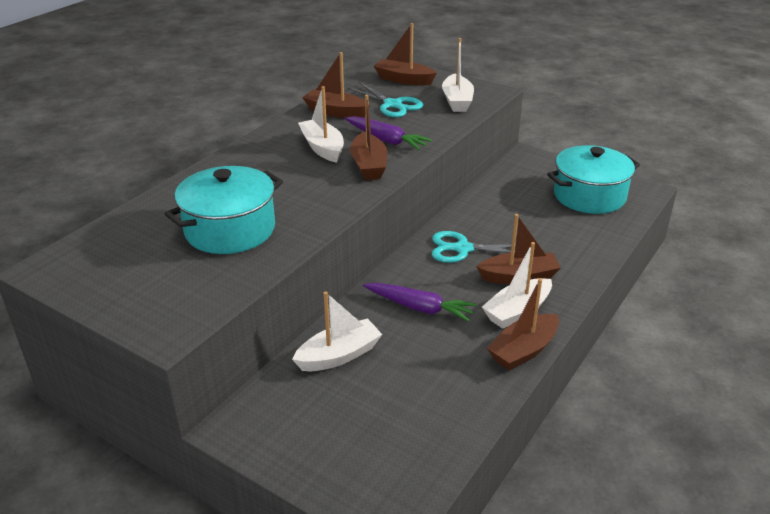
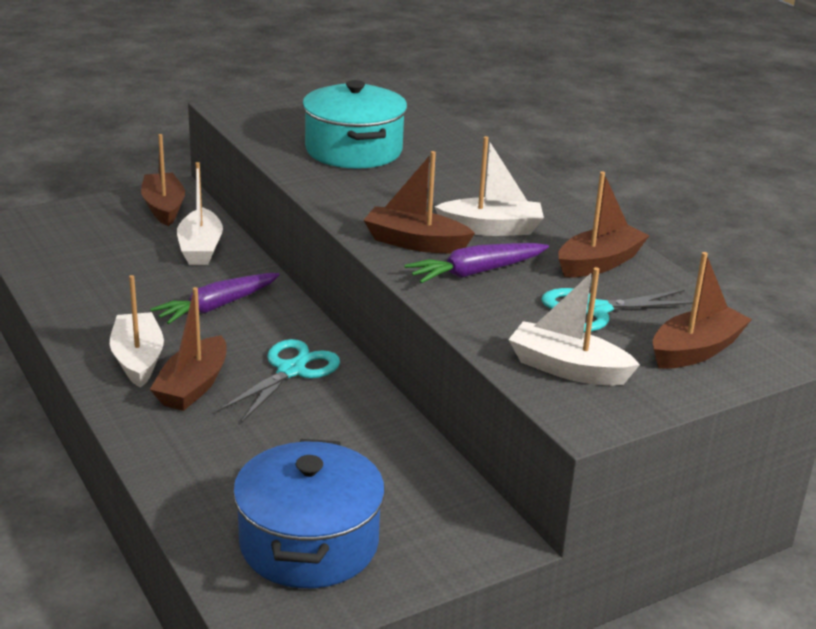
camera: 115 degrees right, 5 degrees down
brown boat [487,278,559,371] -> brown boat moved to [141,134,185,226]
turquoise pot [547,145,640,214] -> blue pot [233,439,385,588]

